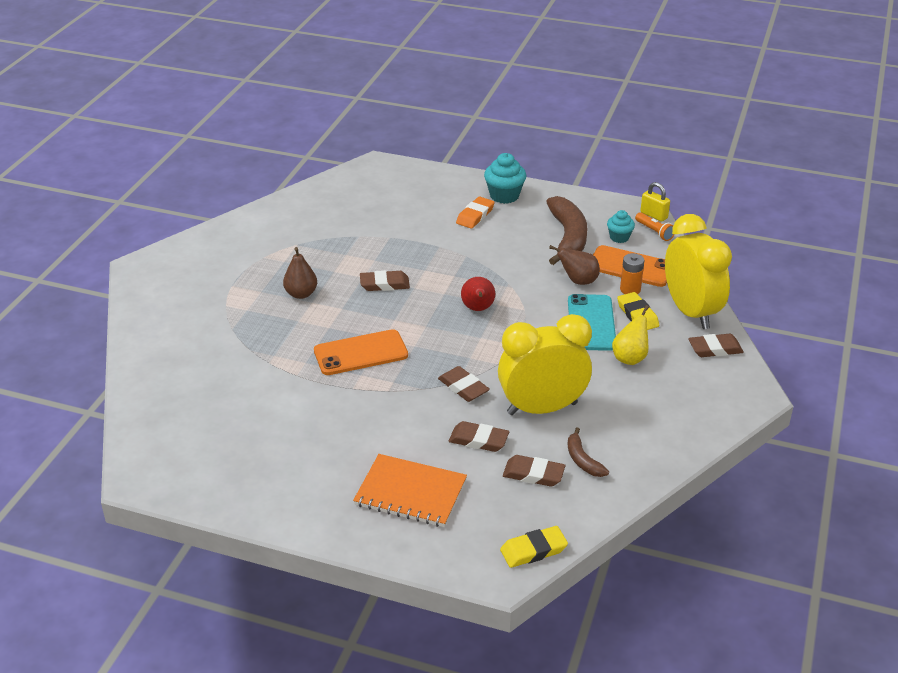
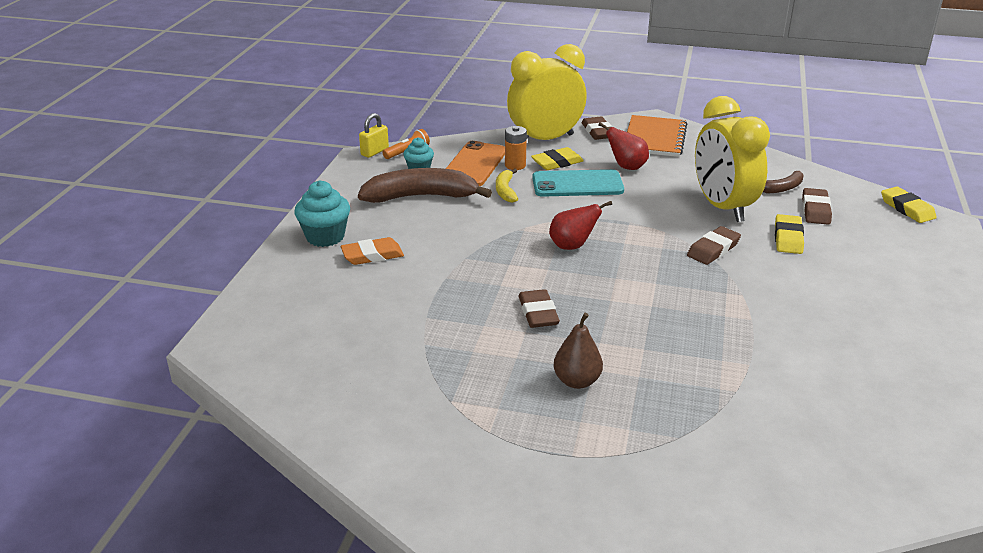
camera: 95 degrees left, 5 degrees down
orange phone [314,329,408,375] -> none
orange notebook [353,454,467,527] -> orange notebook moved to [627,115,687,157]
brown eraser [449,421,509,452] -> yellow eraser [775,214,804,254]
orange eraser [456,196,495,229] -> orange eraser turned 45 degrees counterclockwise [341,237,404,265]
brown pear [549,245,600,285] -> yellow banana [496,168,518,203]
yellow pear [612,305,649,365] -> red pear [598,122,649,170]

